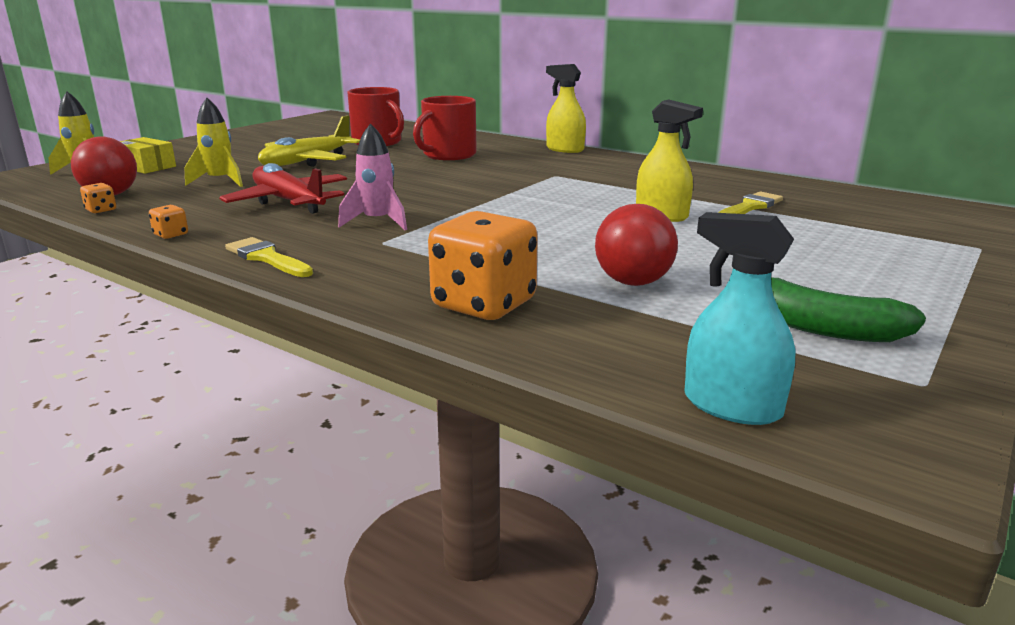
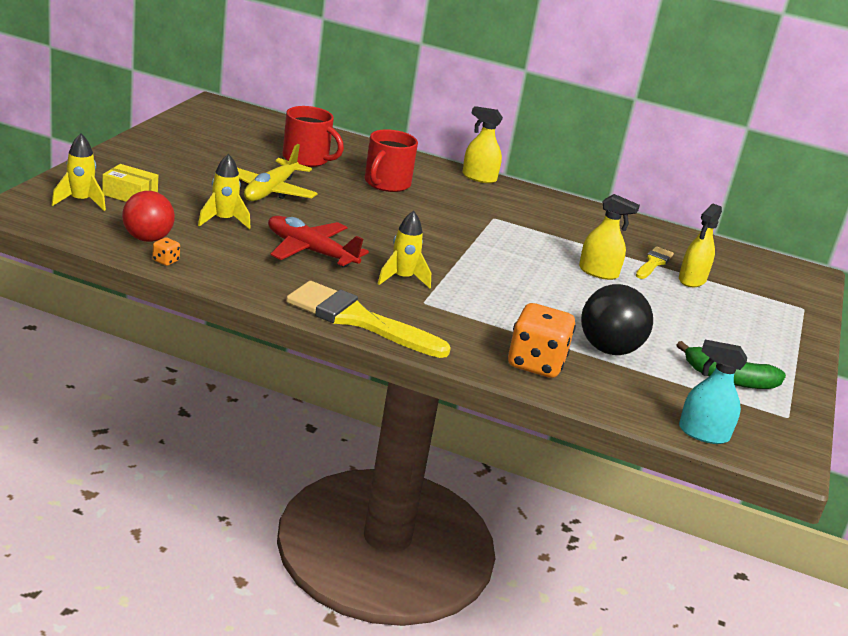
camera: 20 degrees left, 5 degrees up
orange dice [149,205,188,239] -> none
yellow brush [225,237,313,277] -> yellow brush [286,281,451,358], size x1.91
pink rocket [338,123,407,230] -> yellow rocket [378,211,431,288]
red ball [595,204,678,286] -> black light bulb [581,284,653,355]
none -> yellow spray bottle [679,204,722,287]

